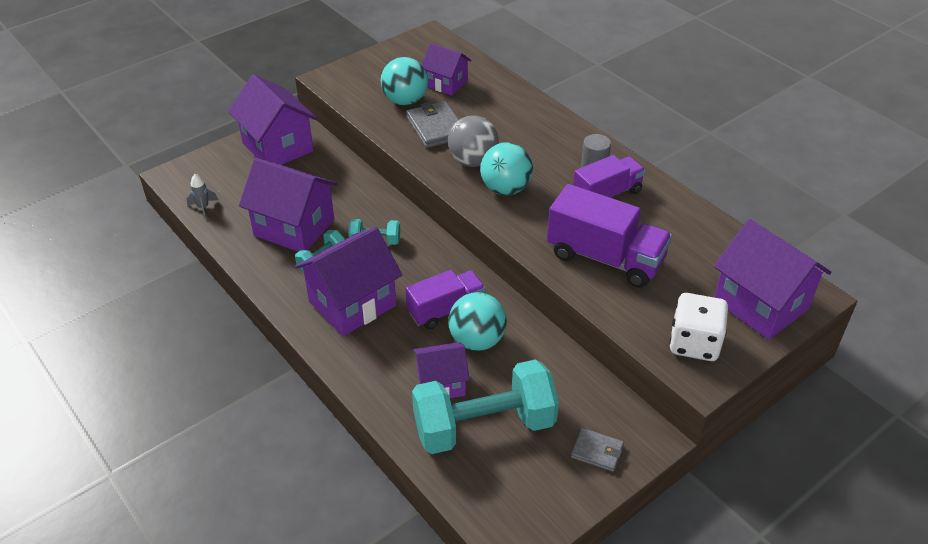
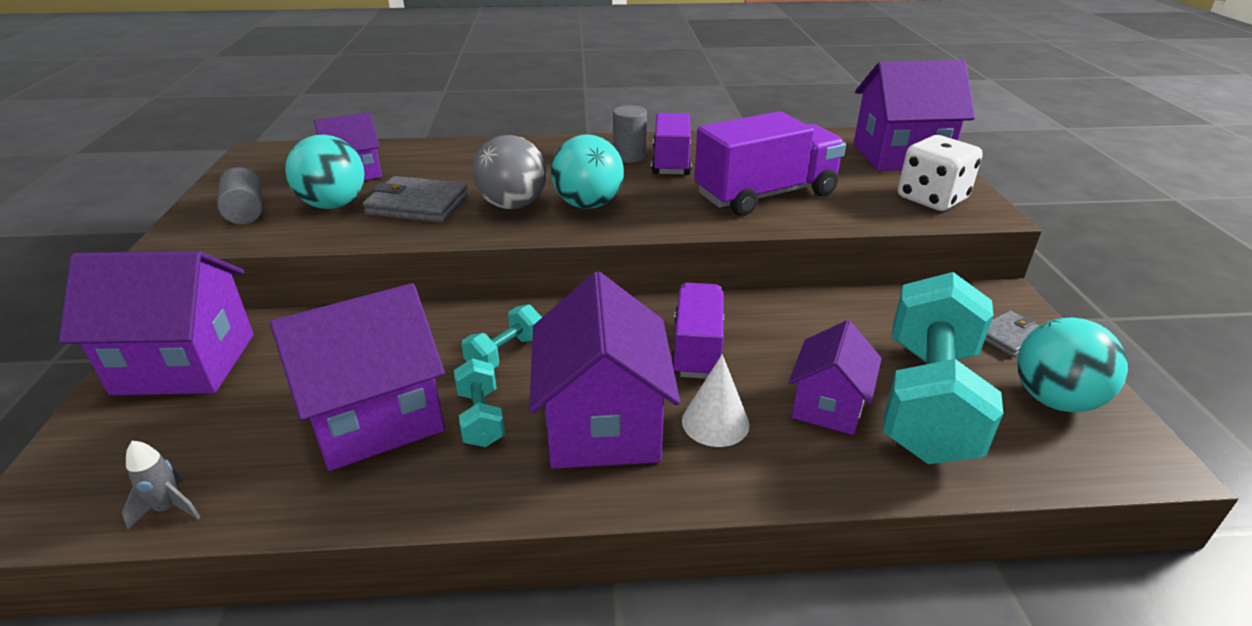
camera: 55 degrees left, 10 degrees down
turquoise ball [448,292,507,351] -> turquoise ball moved to [1017,318,1128,412]
none -> grey cylinder [217,167,262,224]
none -> white cone [682,354,750,447]

